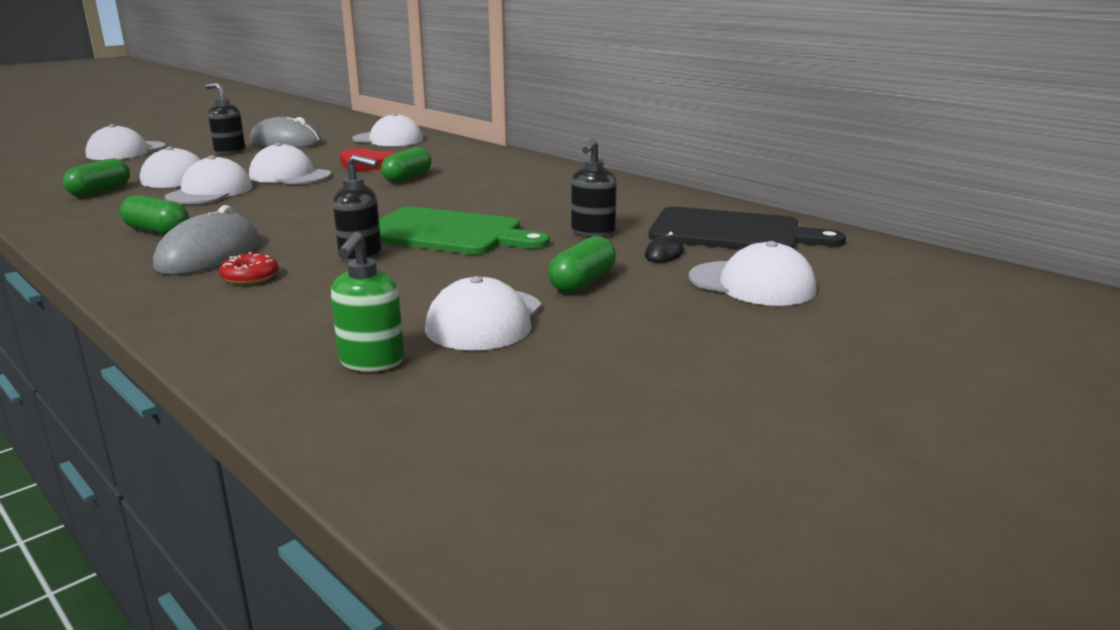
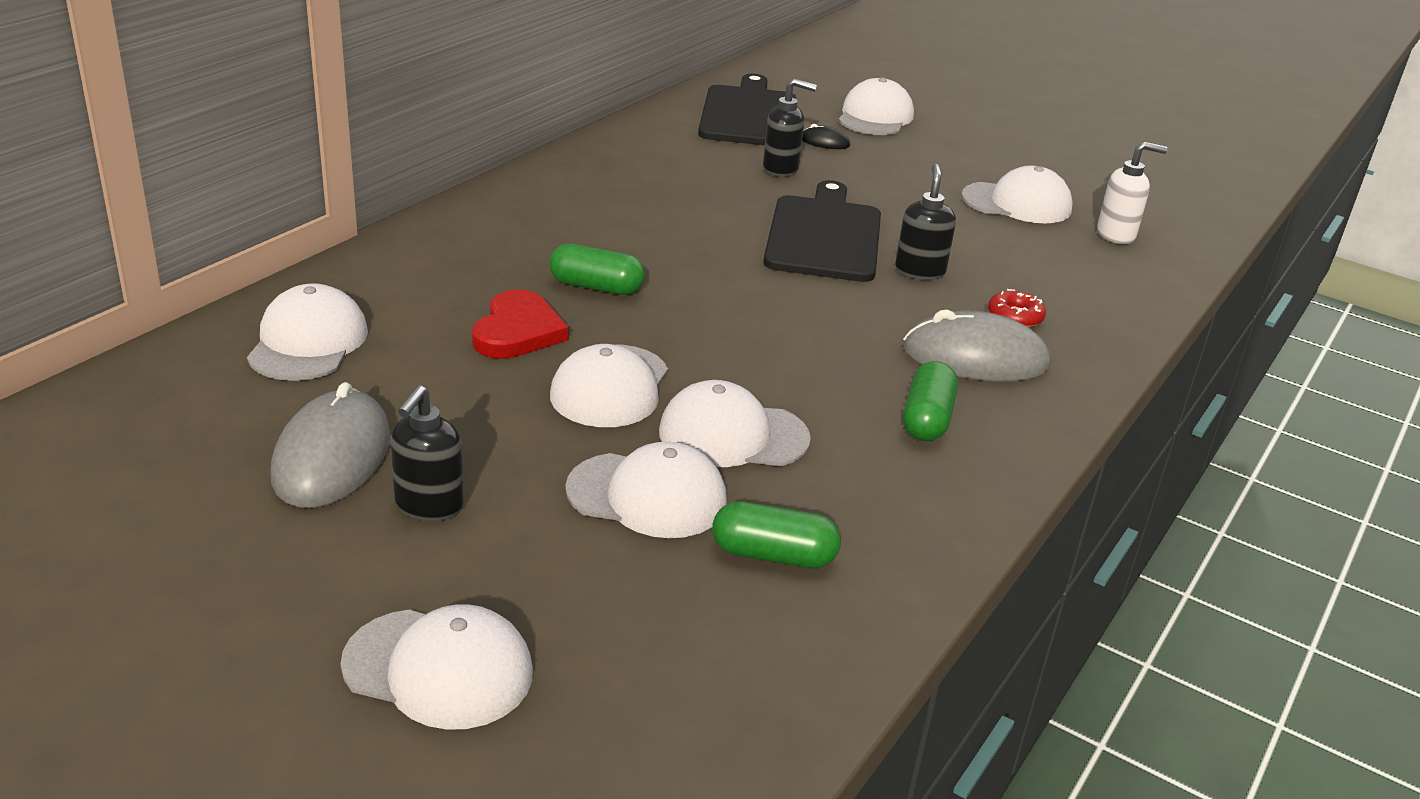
camera: 105 degrees left, 10 degrees up
green soap dispenser [331,232,404,372] -> white soap dispenser [1097,142,1168,244]
green cutting board [379,206,550,255] -> black cutting board [763,180,881,282]
green capsule [548,236,616,293] -> none

